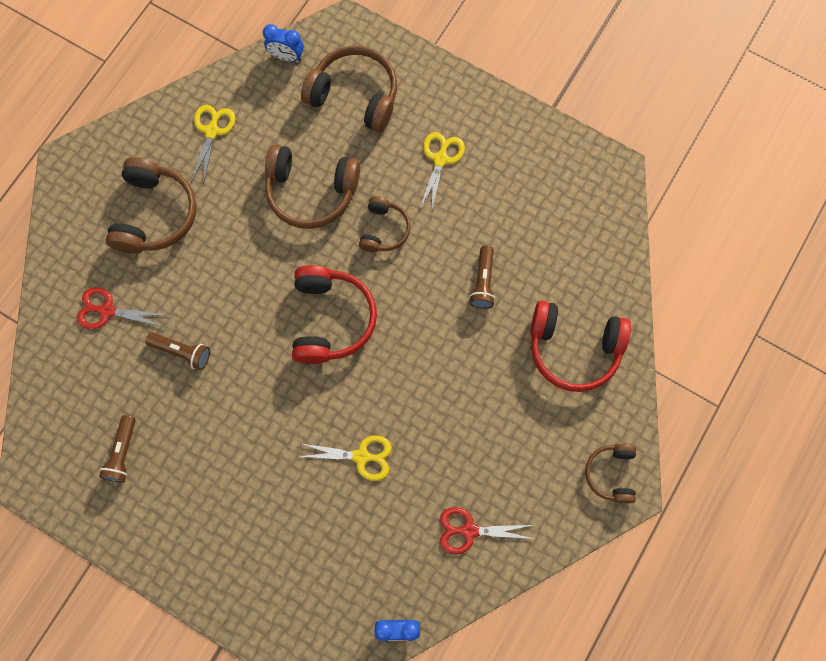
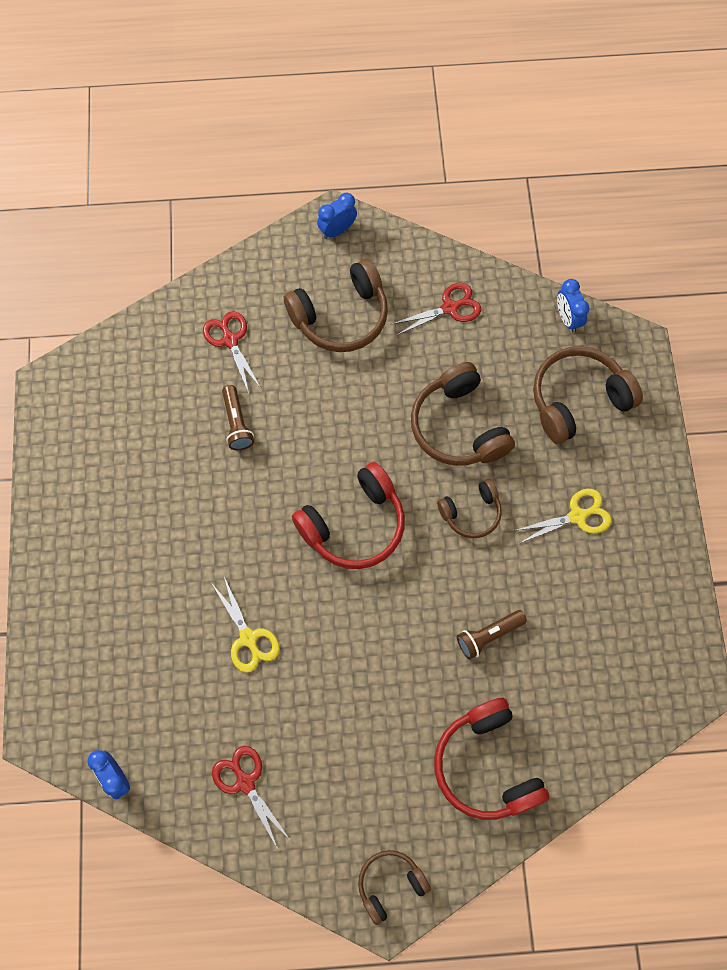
camera: 55 degrees right, 5 degrees down
brown flashlight [99,415,136,483] -> none
yellow scissors [191,105,235,185] -> red scissors [390,283,481,336]
brown headphones [301,46,397,132] -> brown headphones turned 105 degrees counterclockwise [533,346,643,444]
none -> blue clock [317,193,357,239]

